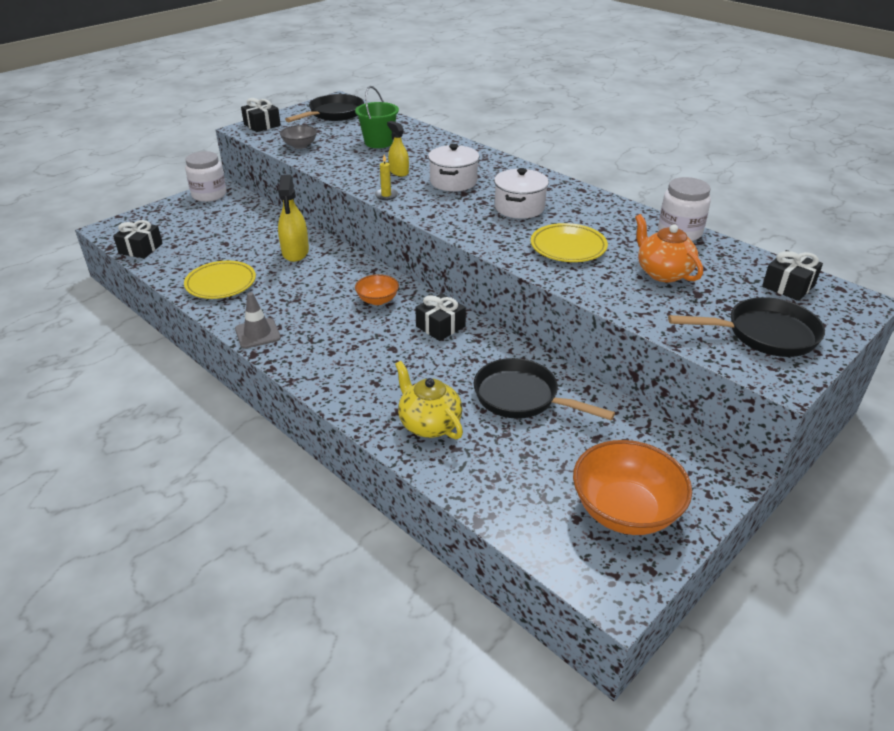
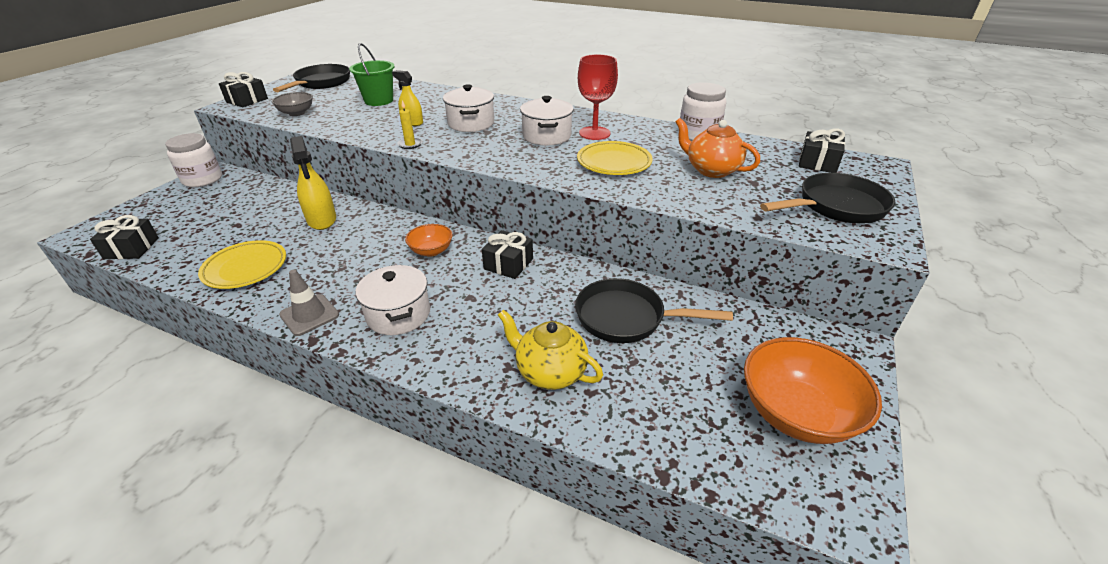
camera: 20 degrees left, 0 degrees up
none -> white pot [356,265,430,335]
none -> red goblet [578,54,618,140]

